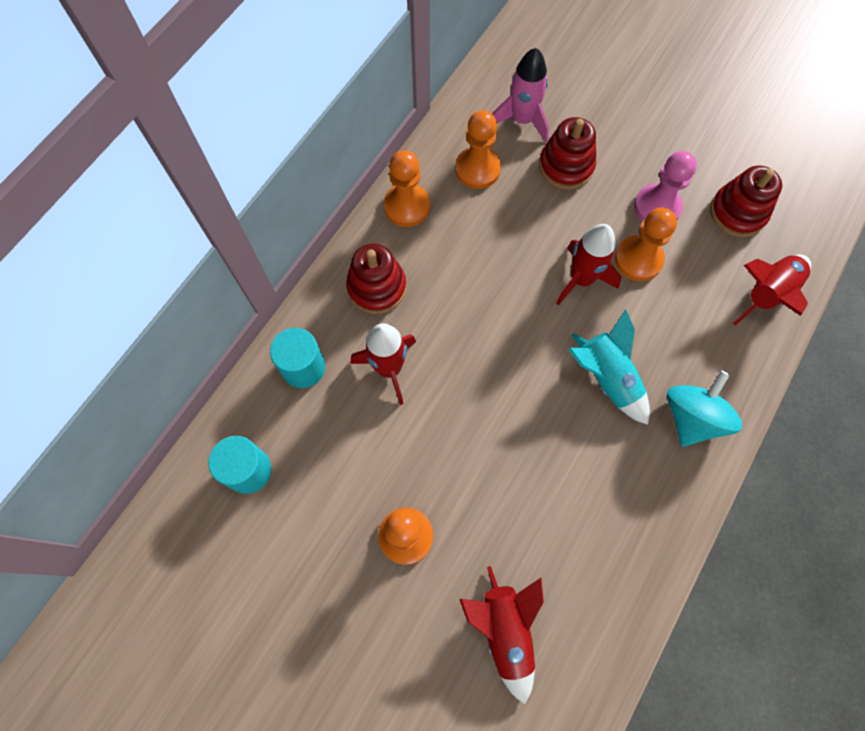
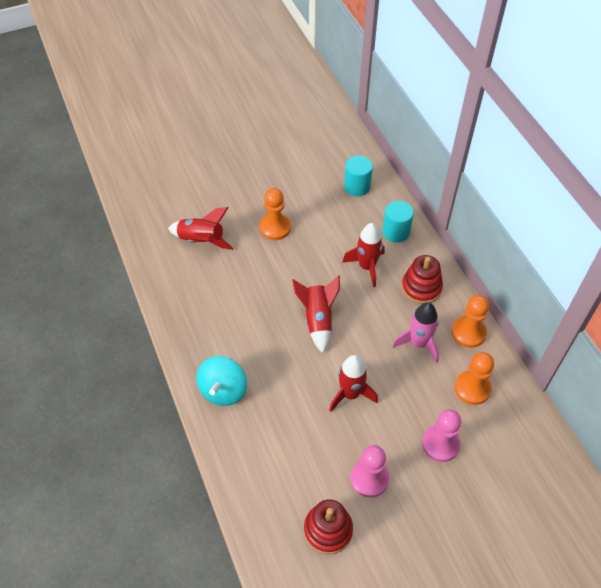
camera: 125 degrees right, 15 degrees down
pink rocket [492,48,549,142] -> pink rocket moved to [392,302,439,363]
red stacking toy [539,117,596,189] -> pink pawn [422,409,461,462]
turquoise rocket [568,309,650,425] -> none
orange pawn [615,208,677,281] -> none
turquoise spinning top [667,371,742,447] -> turquoise spinning top turned 45 degrees clockwise [196,356,247,406]
red rocket [733,255,811,326] -> red rocket moved to [292,276,340,353]

